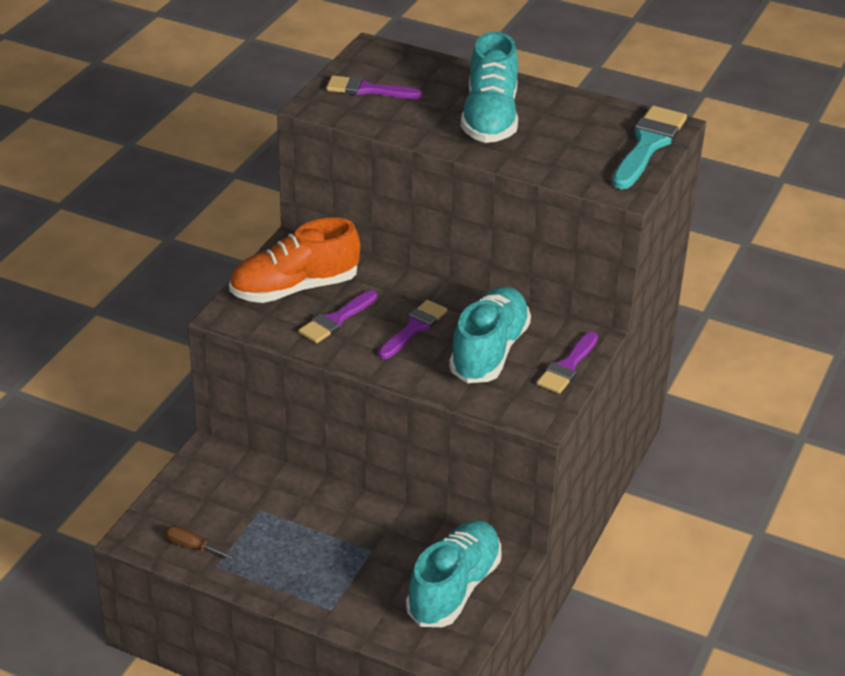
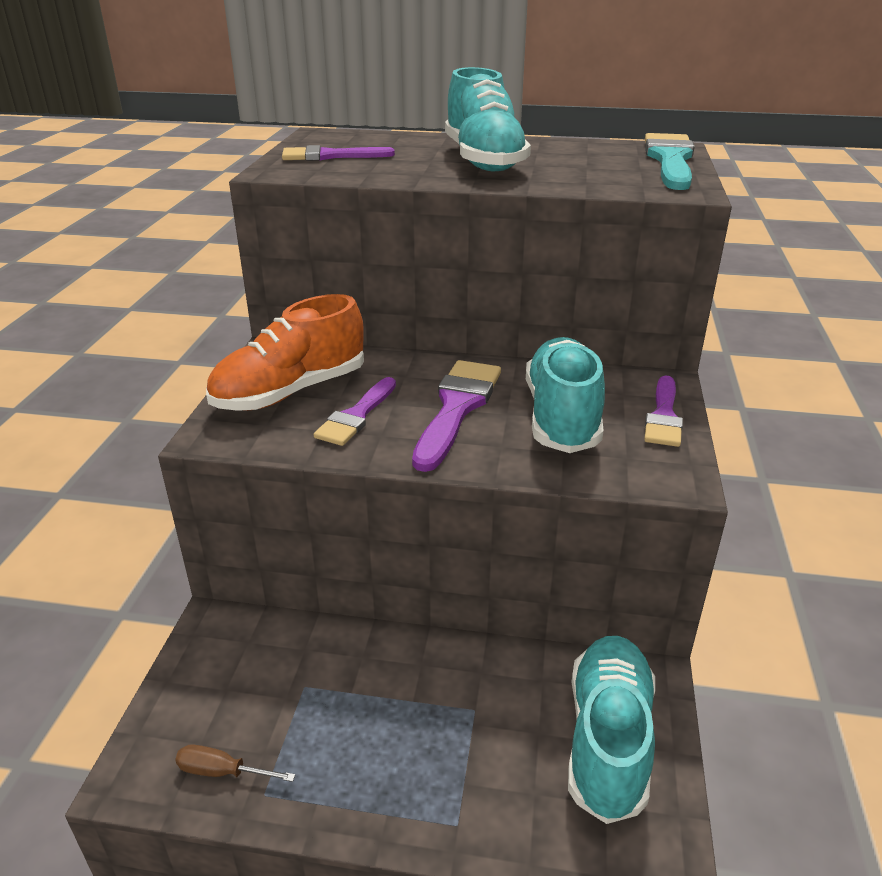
camera: 15 degrees left, 5 degrees down
purple brush [378,300,447,359] -> purple brush [412,360,501,472], size x1.52

